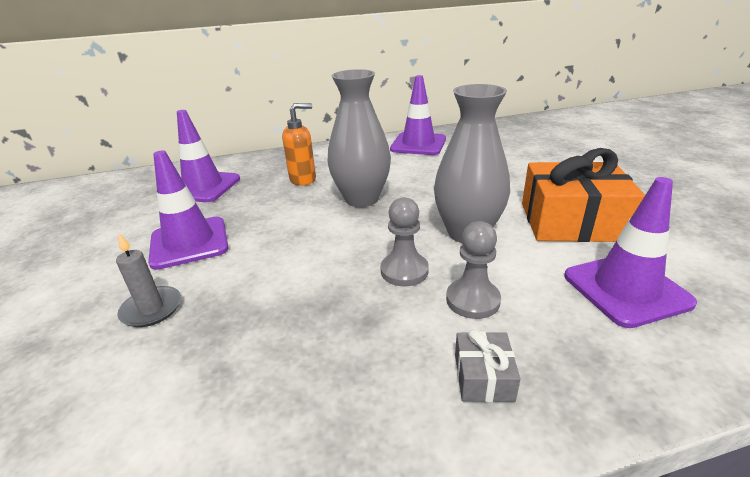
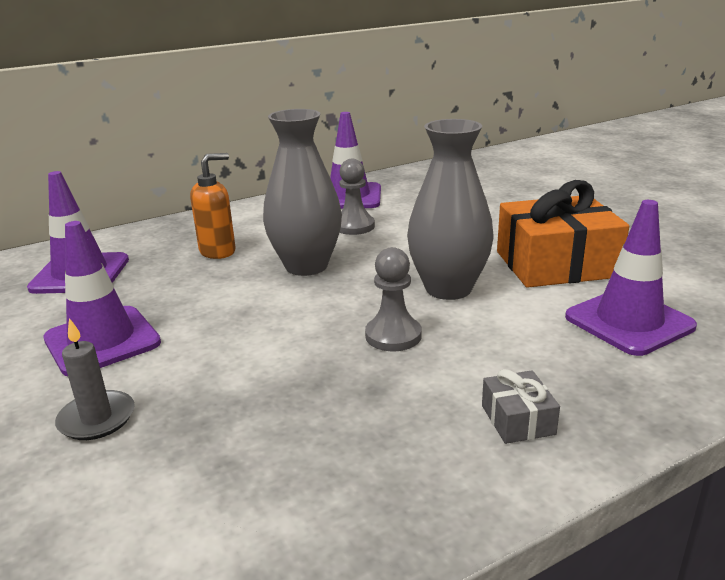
camera: 15 degrees left, 5 degrees down
grey pawn [446,221,501,319] -> grey pawn moved to [339,159,375,235]

